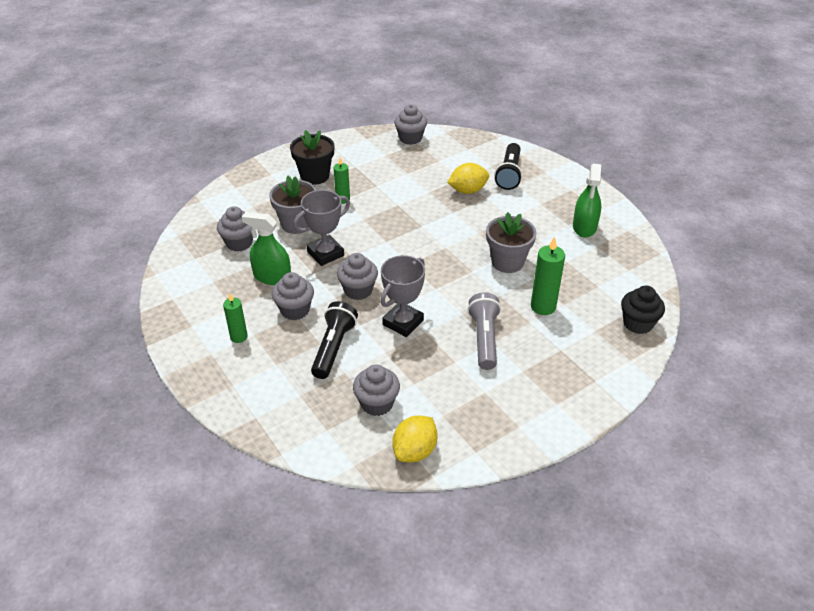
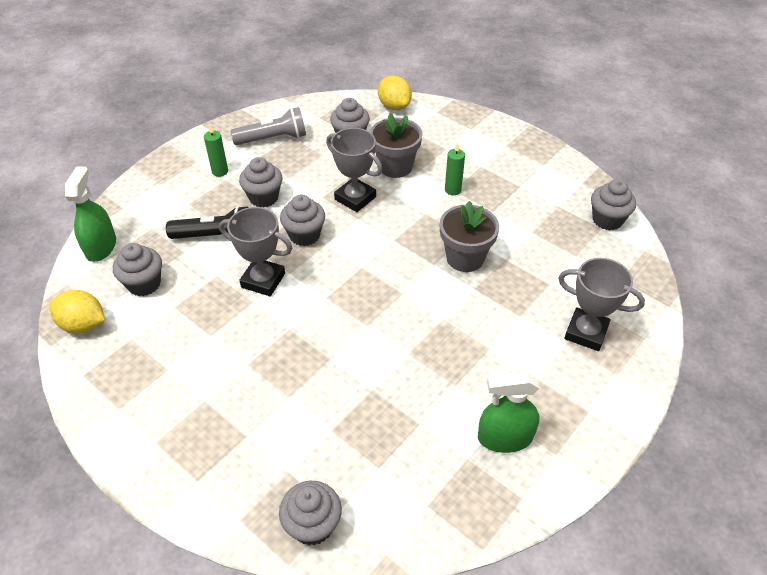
camera: 75 degrees right, 5 degrees up
green spray bottle [242,212,291,285] -> green spray bottle moved to [65,166,116,262]
black flower pot [290,130,334,185] -> none
yellow lemon [447,163,489,194] -> yellow lemon moved to [378,75,412,110]
grey flashlight [468,292,501,370] -> grey flashlight moved to [230,107,306,145]
grey flower pot [486,212,537,273] -> grey flower pot moved to [440,201,499,272]
black flashlight [494,143,522,190] -> grey trophy [558,258,645,351]
green candle [531,236,565,315] -> none
black cupcake [621,286,665,334] -> grey cupcake [279,481,342,546]

